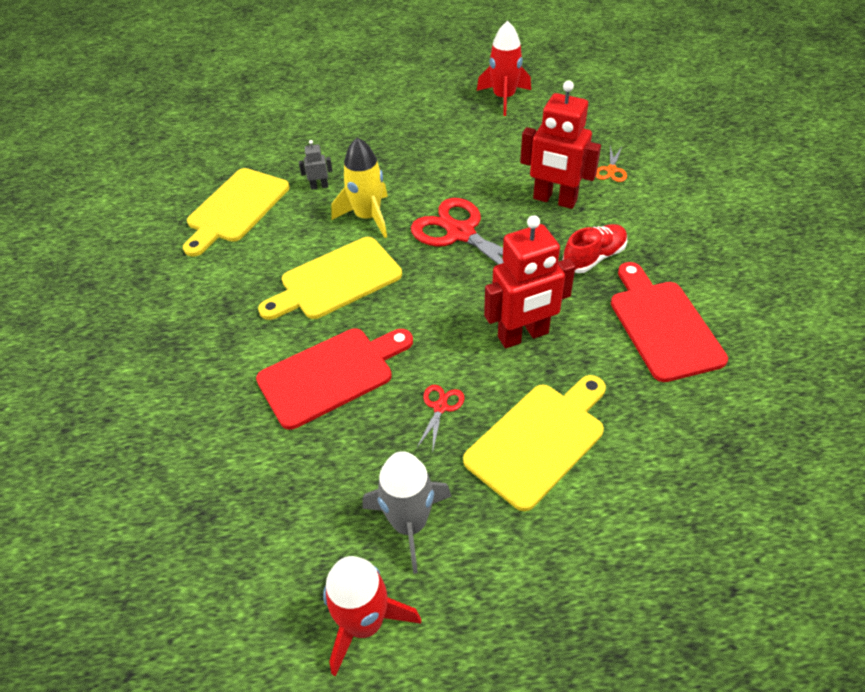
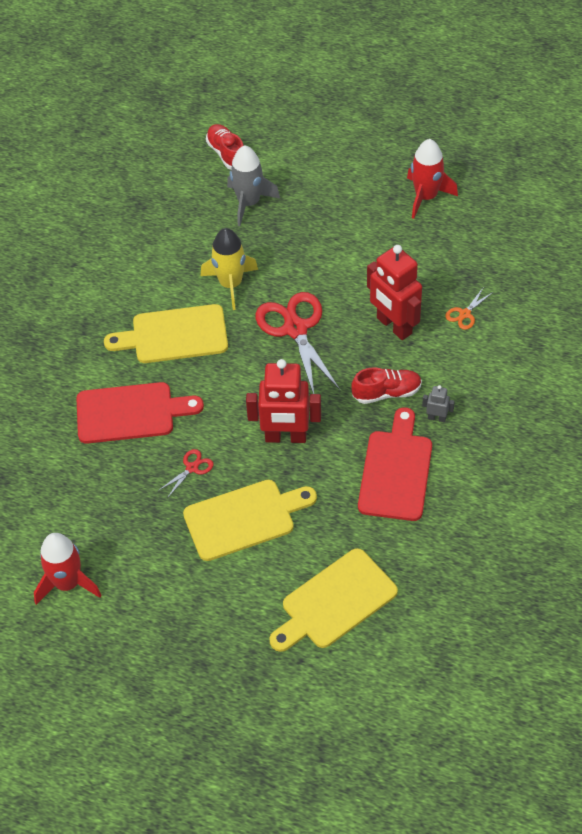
camera: 25 degrees right, 5 degrees up
yellow cutting board [183,168,290,257] -> yellow cutting board moved to [269,548,398,652]
grey robot [299,140,333,190] -> grey robot moved to [422,385,455,422]
grey rocket [362,451,451,574] -> grey rocket moved to [227,145,280,226]
none -> red shoe [206,124,244,170]

